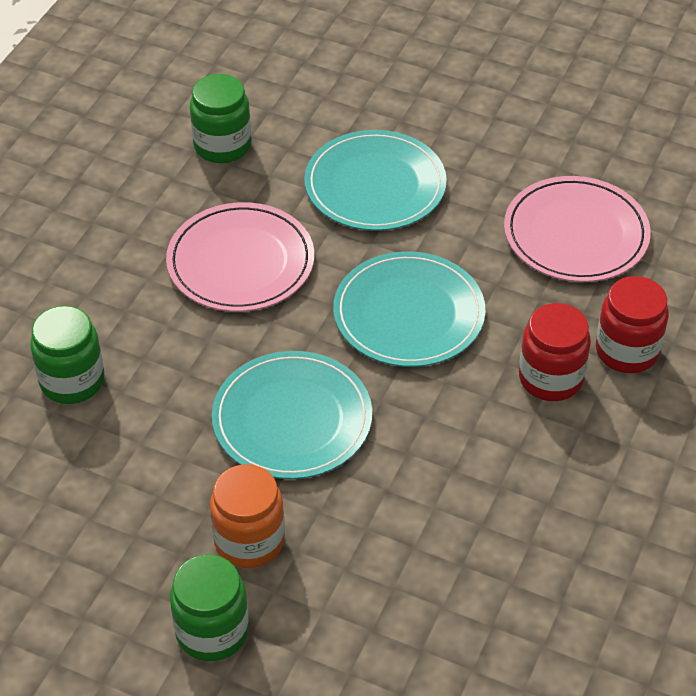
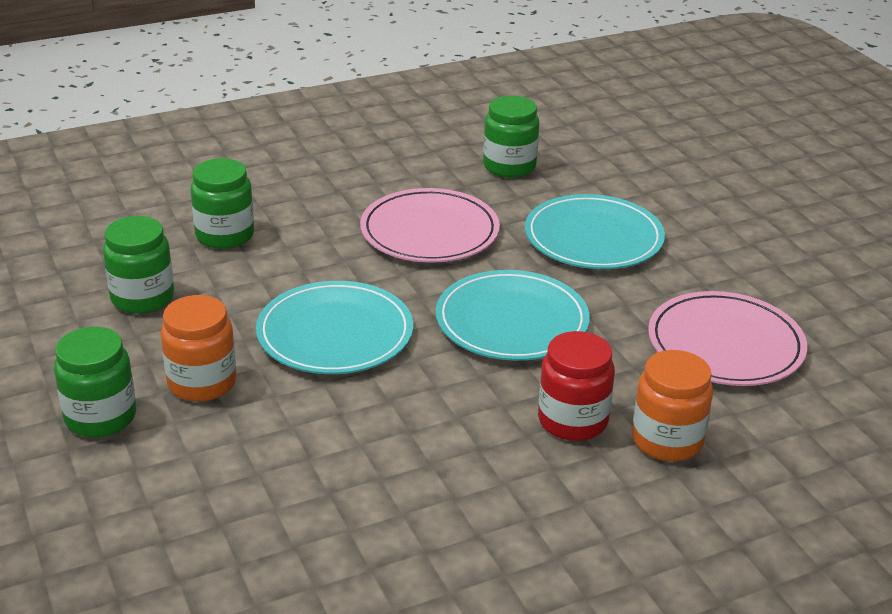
camera: 40 degrees right, 15 degrees down
red jar [596,276,669,373] -> orange jar [632,350,713,461]
none -> green jar [103,216,174,314]

